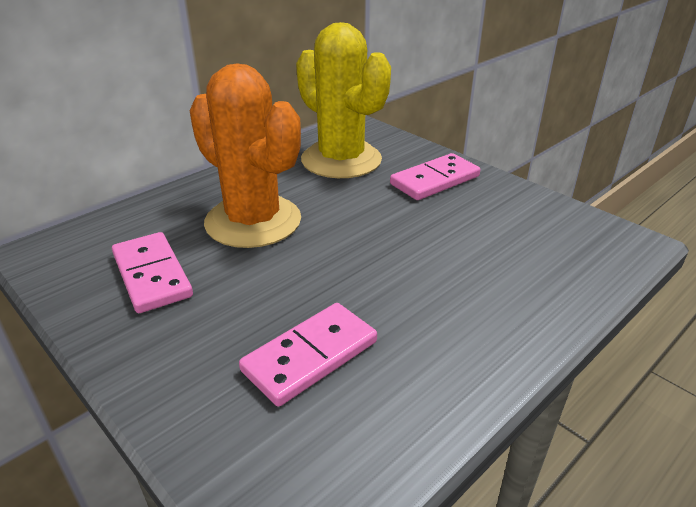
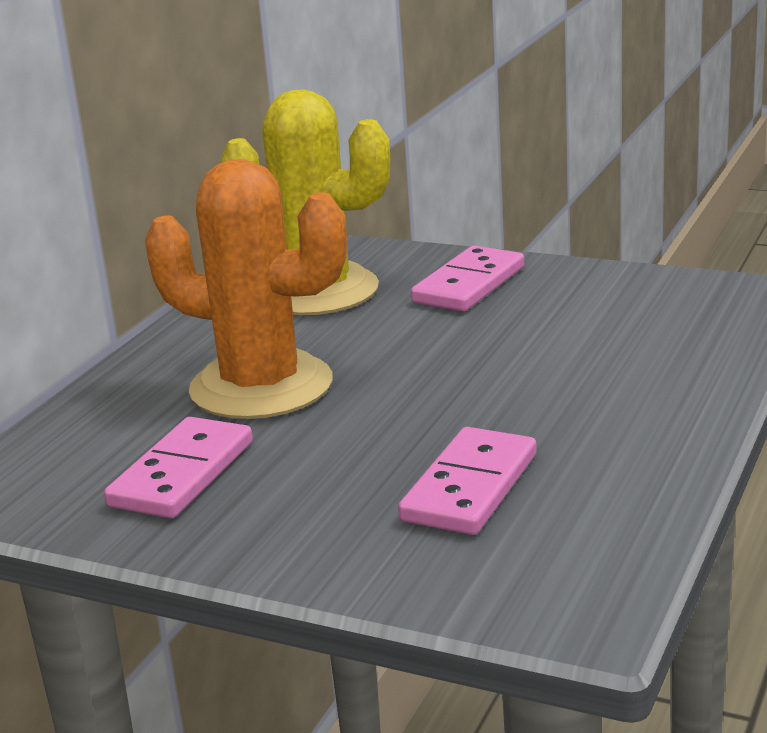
camera: 20 degrees left, 10 degrees down
pink domino [112,232,193,313] -> pink domino turned 75 degrees clockwise [104,417,253,518]

